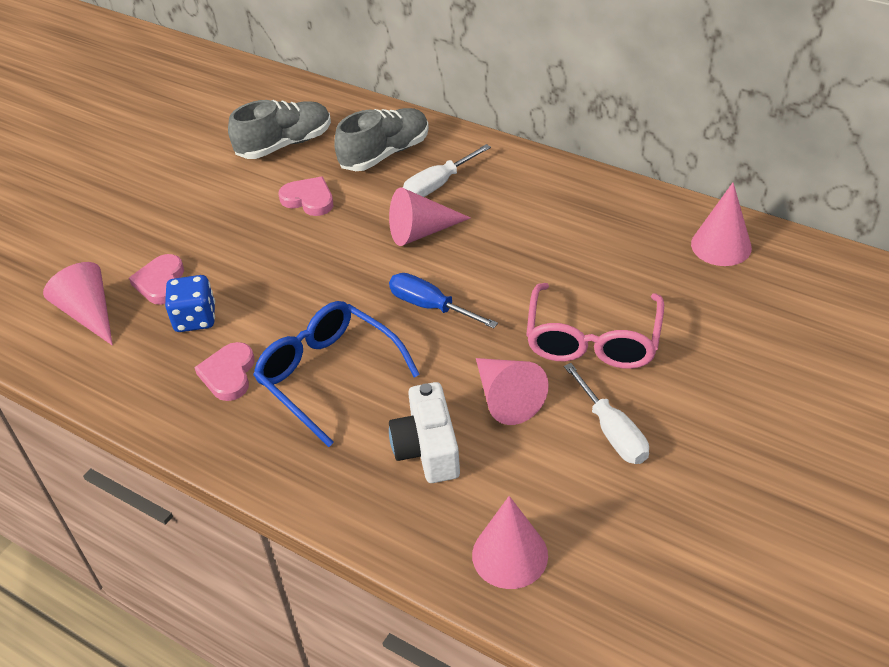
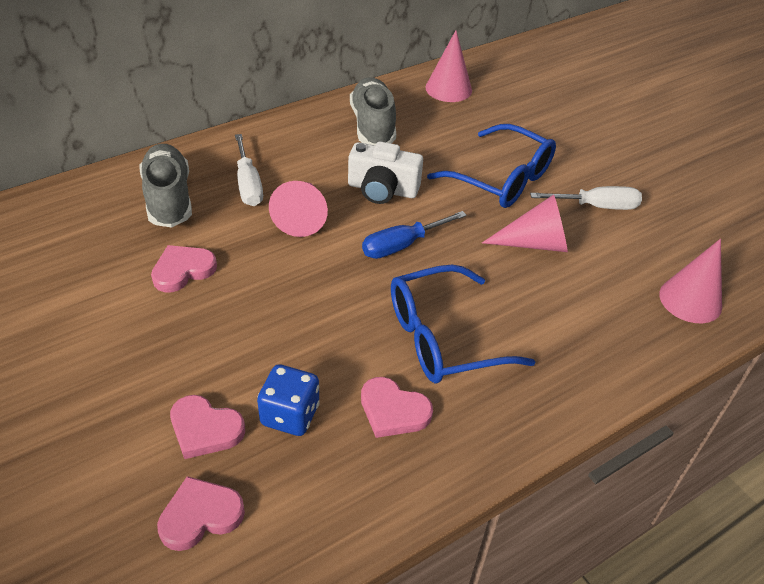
camera: 70 degrees left, 0 degrees up
pink cone [43,262,113,346] -> pink heart [157,476,245,551]
grey shoe [228,100,331,159] -> grey shoe moved to [350,77,396,146]
white camera [389,382,460,483] -> white camera moved to [348,141,423,204]
pink glasses [526,283,664,369] -> blue glasses [427,124,556,208]

